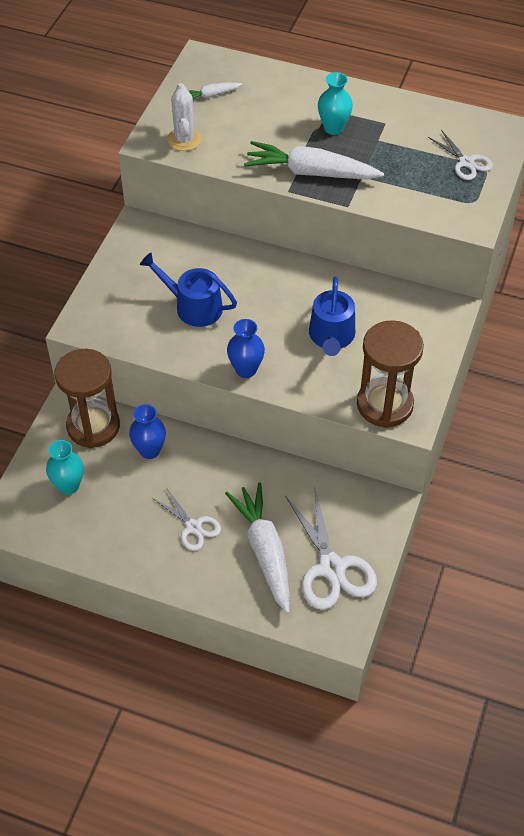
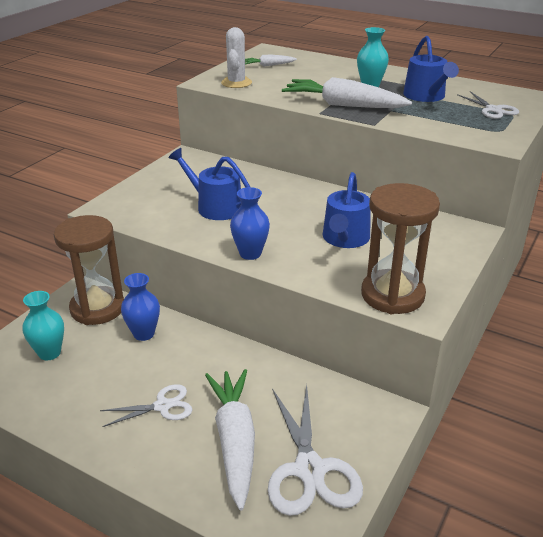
camera: 10 degrees right, 20 degrees down
white scissors [152,489,221,551] -> white scissors turned 75 degrees counterclockwise [100,384,193,427]
none -> blue watering can [403,36,459,102]

